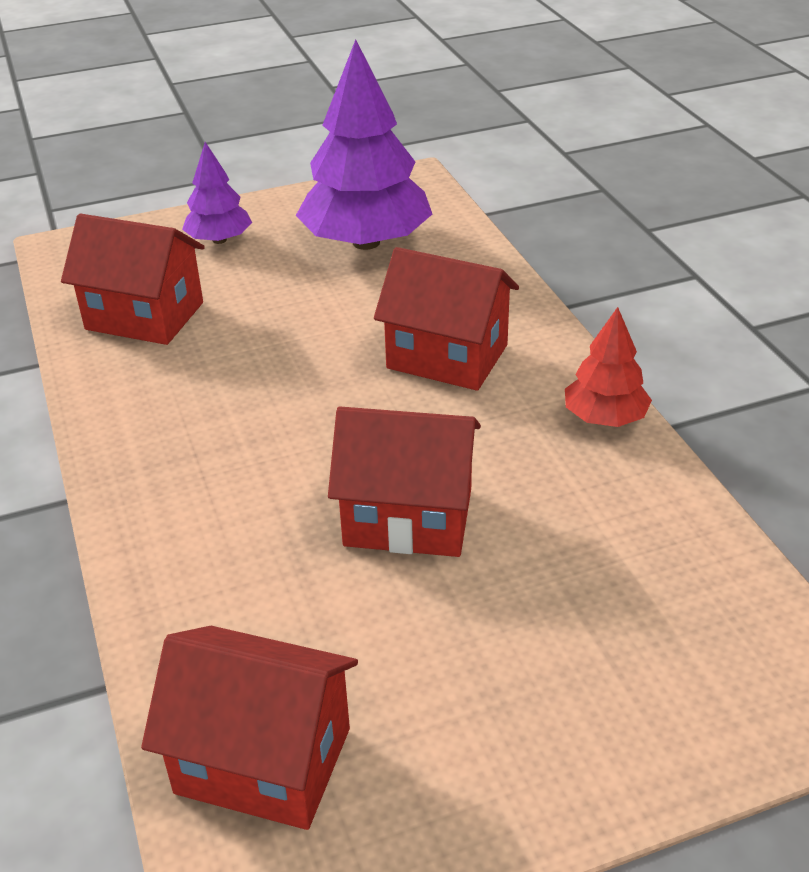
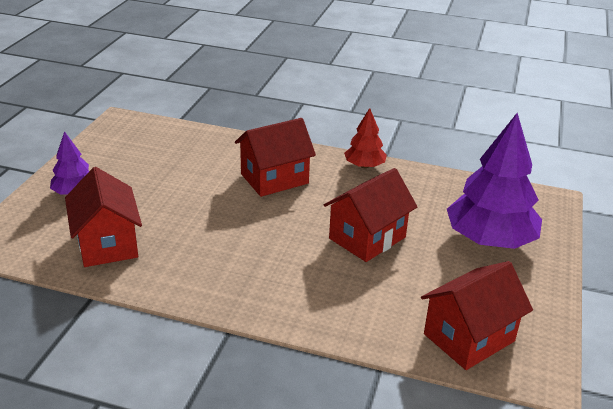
camera: 55 degrees left, 5 degrees down
red house [61,213,205,345] -> red house turned 75 degrees counterclockwise [65,167,142,267]
purple tree [296,39,432,250] -> purple tree moved to [447,113,542,249]

